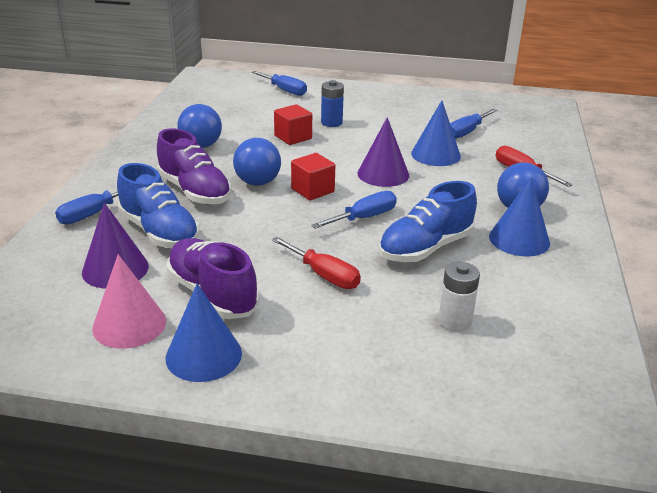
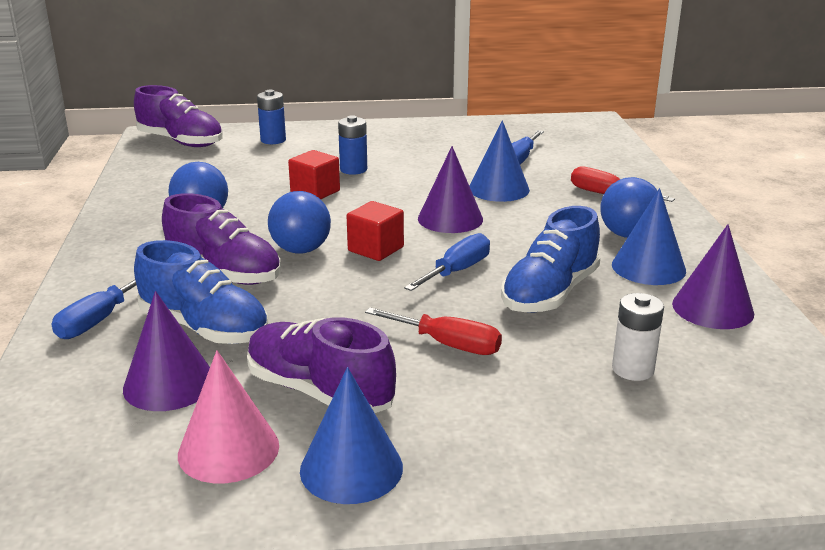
camera: 15 degrees left, 5 degrees down
blue screwdriver [251,71,307,96] -> blue battery [257,90,286,144]
none -> purple shoe [134,85,223,147]
none -> purple cone [672,224,754,329]

